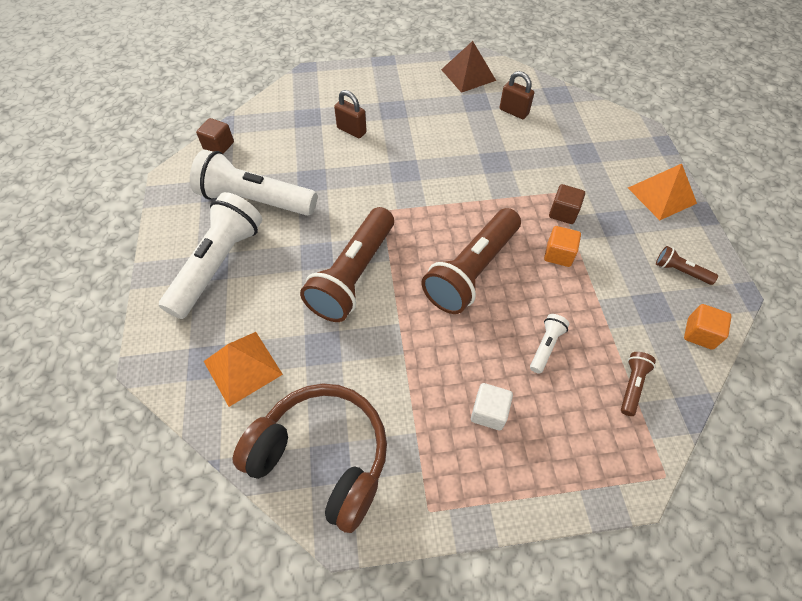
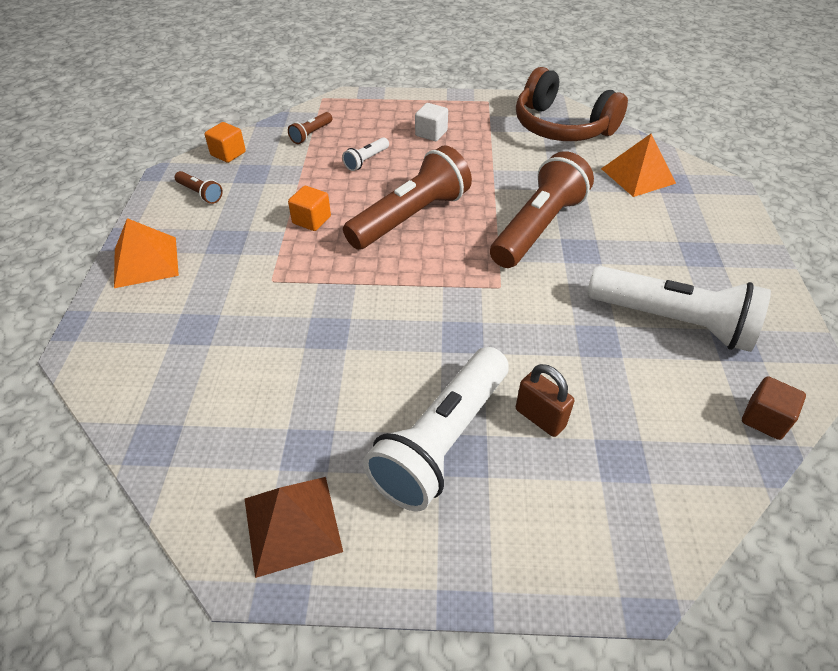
camera: 170 degrees left, 10 degrees down
white flashlight [159,192,262,319] -> white flashlight moved to [363,347,509,511]
brown padlock [500,71,534,119] -> none
brown cube [549,184,585,224] -> none

